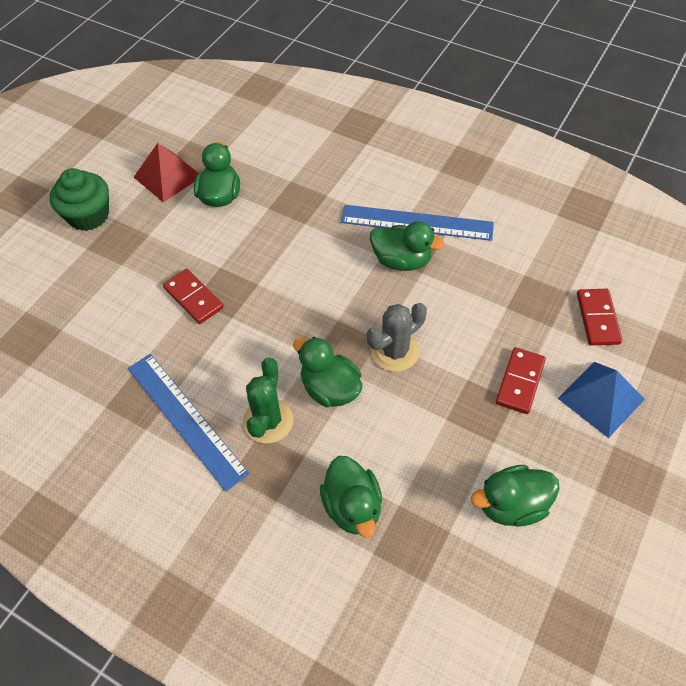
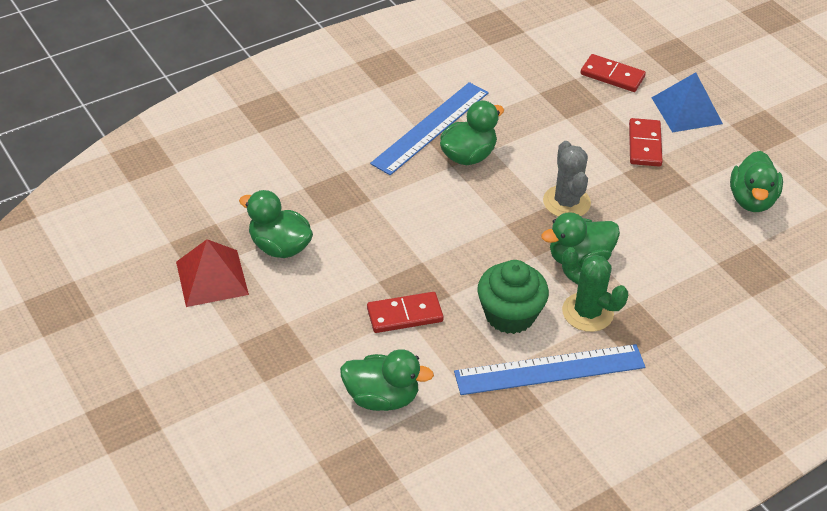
camera: 65 degrees left, 10 degrees down
green cupcake [50,168,109,231] -> green cupcake moved to [478,260,549,334]
green duck [320,456,382,538] -> green duck moved to [340,349,434,411]
red domino [496,347,546,414] -> red domino turned 45 degrees clockwise [629,118,663,167]

